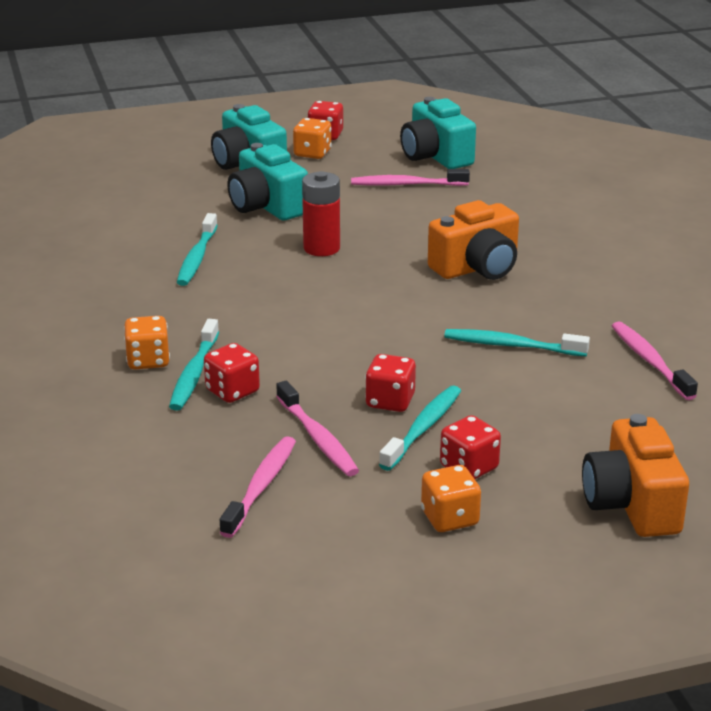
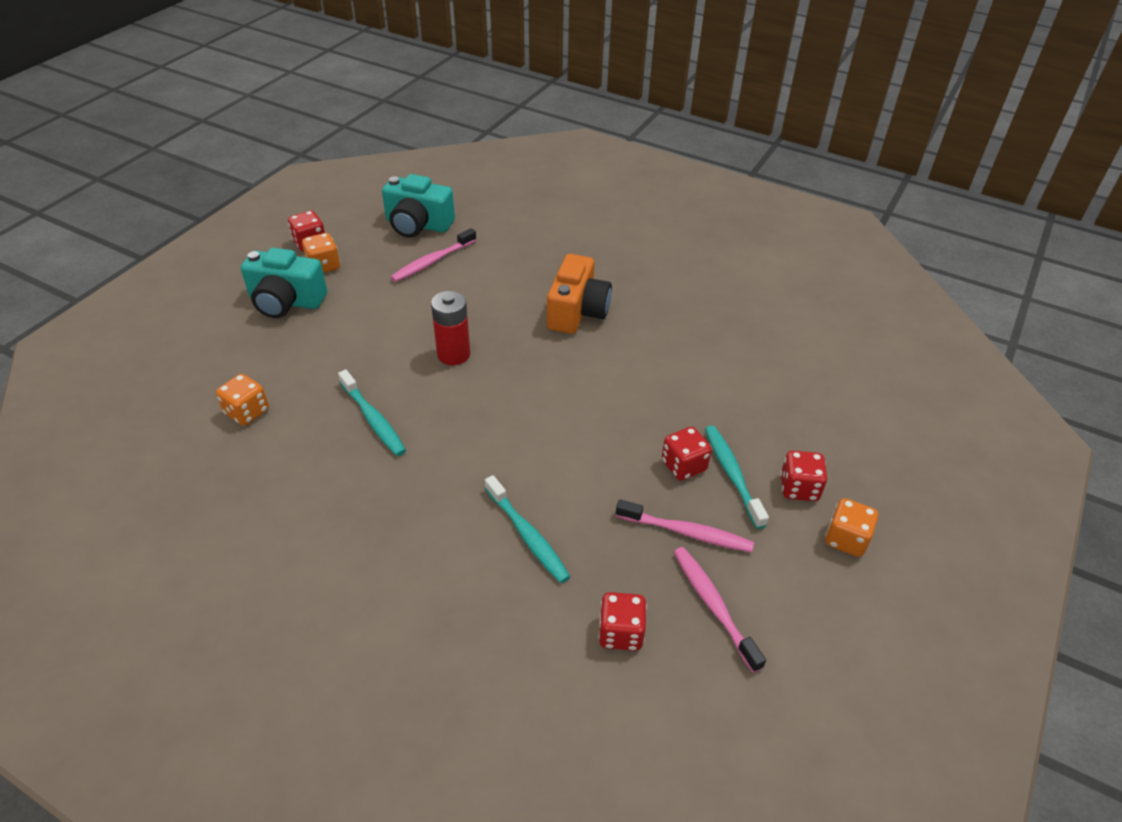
camera: 45 degrees left, 15 degrees up
orange dice [124,316,170,369] -> orange dice moved to [216,374,269,426]
red dice [204,343,260,403] -> red dice moved to [598,592,647,651]
turquoise camera [228,143,308,220] -> none
turquoise toothbrush [444,329,590,356] -> none
orange camera [582,414,689,537] -> none
pink toothbrush [612,322,698,400] -> none

